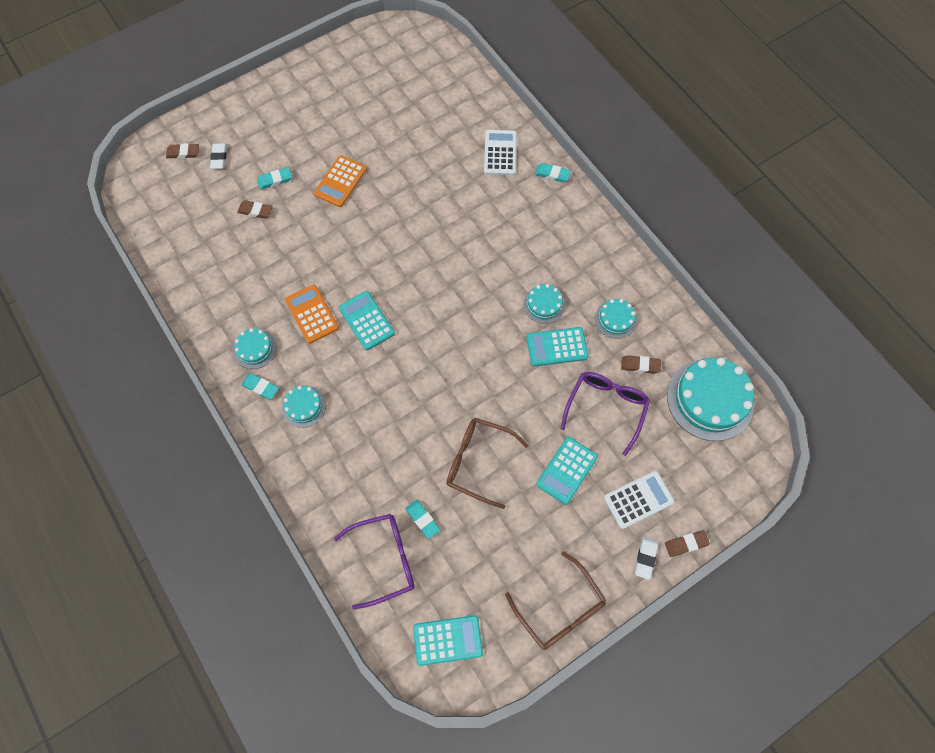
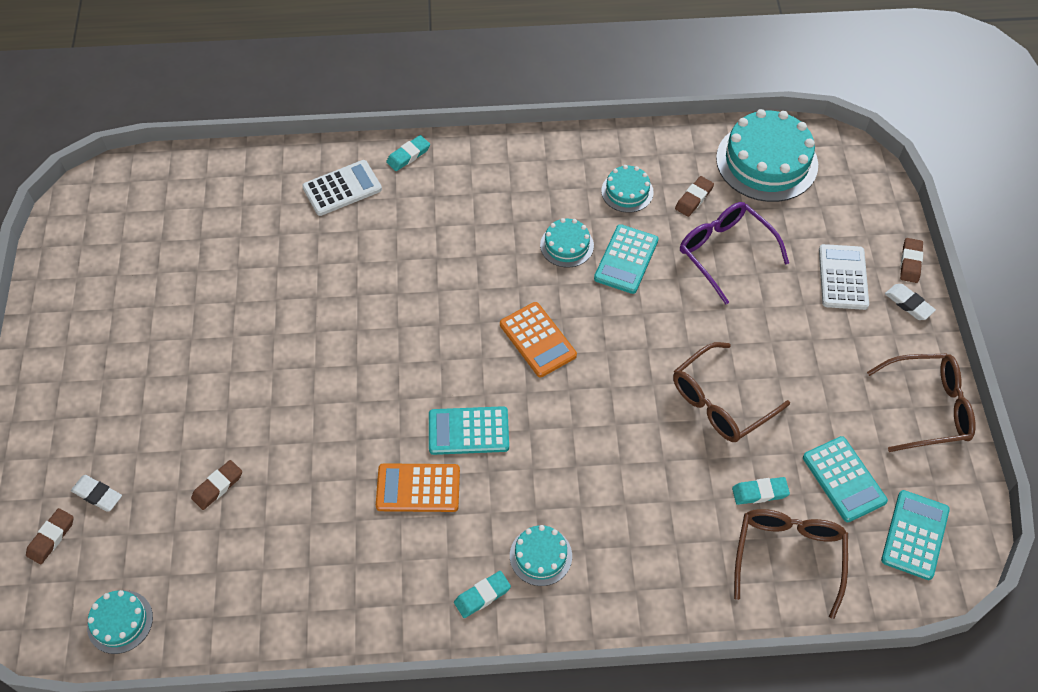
camera: 60 degrees left, 10 degrees down
turquoise cake [234,328,277,369] -> turquoise cake moved to [87,590,153,654]
turquoise eraser [257,167,292,190] -> none
orange calculator [314,155,367,207] -> orange calculator moved to [500,302,577,377]
purple glasses [334,514,415,609] -> brown glasses [734,509,848,619]
white calculator [484,130,517,175] -> white calculator turned 120 degrees clockwise [302,160,382,216]
turquoise calculator [536,437,598,505] -> turquoise calculator moved to [803,436,888,522]

